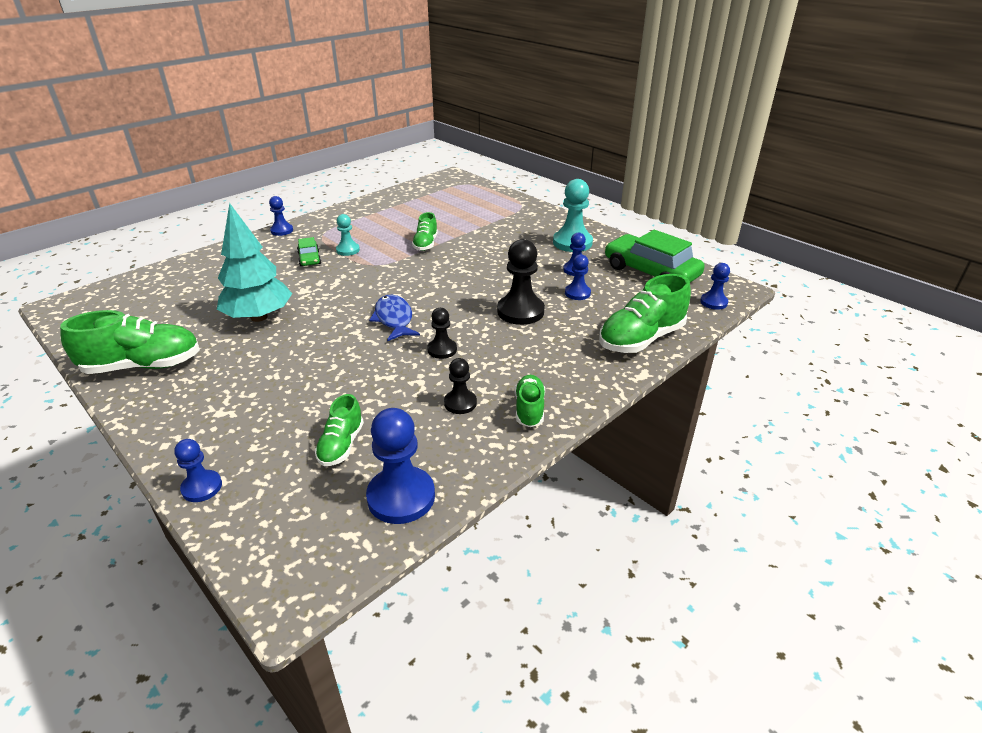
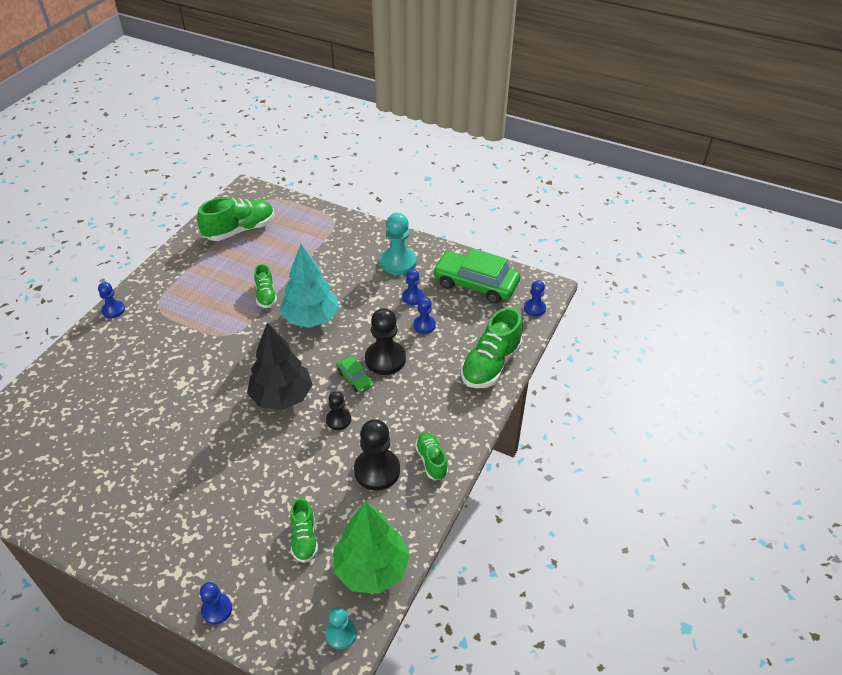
camera: 20 degrees left, 10 degrees up
green shoe [60,310,200,374] -> green shoe moved to [197,197,274,241]
turquoise tree [217,203,292,322] -> turquoise tree moved to [280,244,339,328]
green car [297,237,321,266] -> green car moved to [336,356,374,393]
turquoise pawn [336,214,360,256] -> turquoise pawn moved to [325,606,356,649]
blue pawn [366,408,435,524] -> green tree [333,501,410,594]
blue fish [369,295,420,341] -> black tree [247,322,313,410]
black pawn [444,358,477,414] -> black pawn [354,419,400,490], size x1.75

